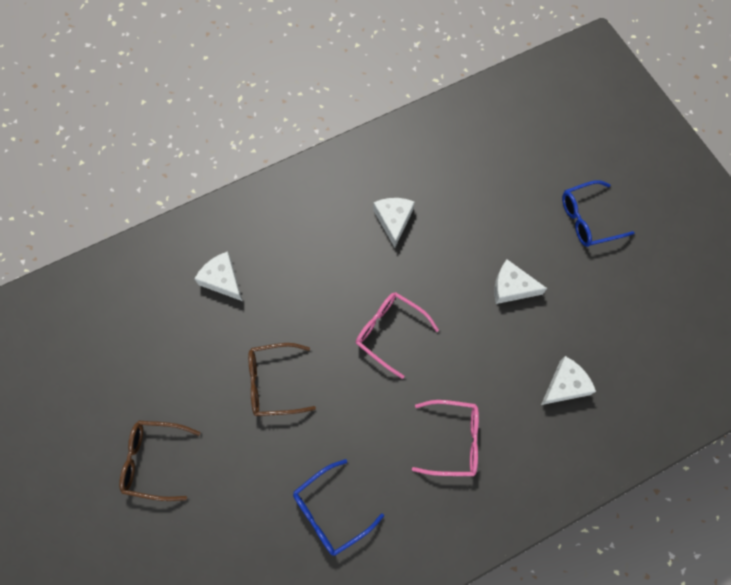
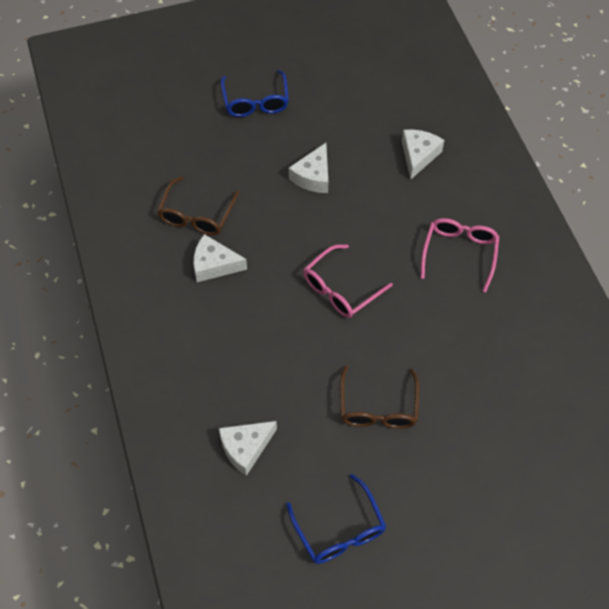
camera: 80 degrees left, 10 degrees down
brown glasses [119,421,200,501] -> brown glasses moved to [157,176,239,235]
blue glasses [293,459,384,556] -> blue glasses moved to [286,474,386,564]
white cheese [541,356,596,405] -> white cheese turned 45 degrees clockwise [402,129,444,179]

